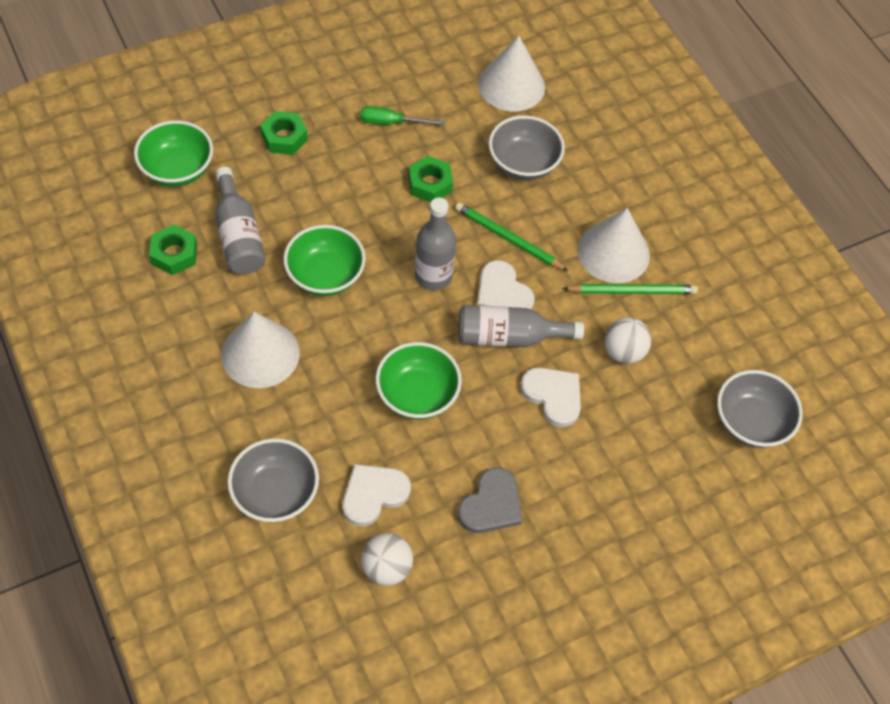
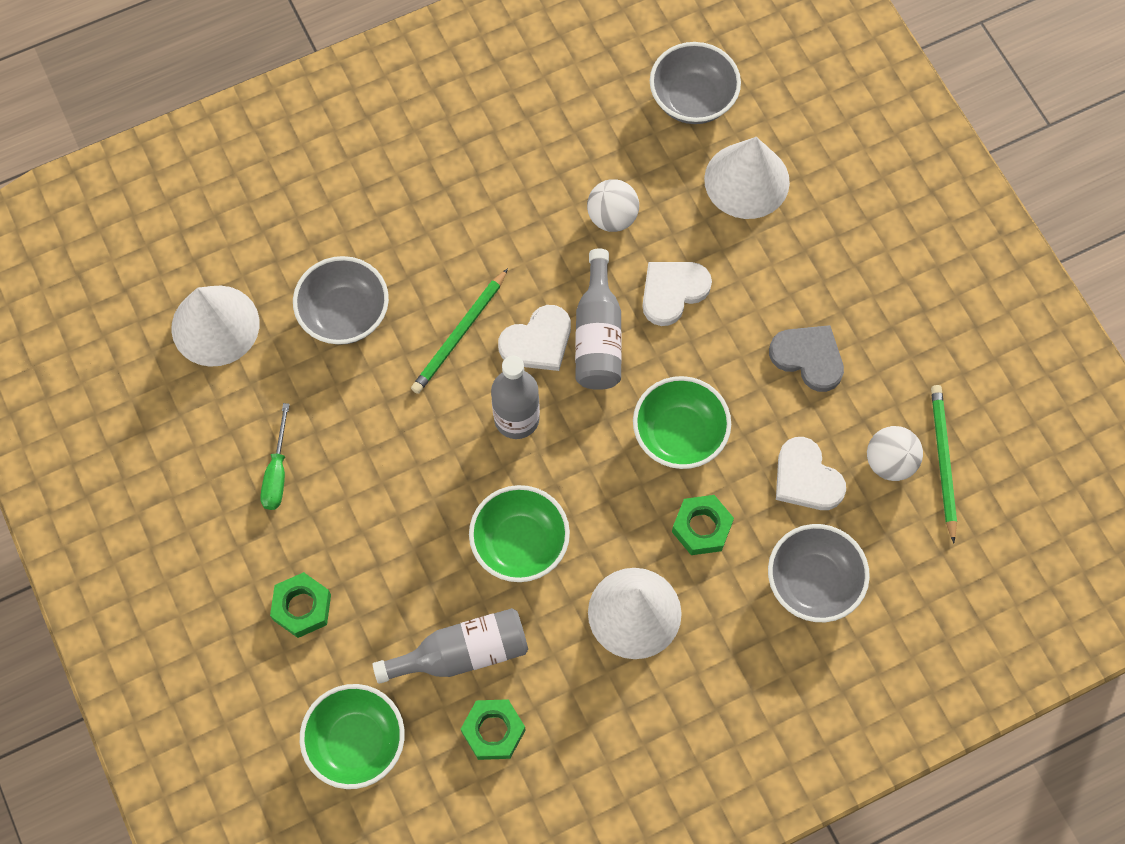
camera: 85 degrees left, 10 degrees up
green nut [409,156,453,202] -> green nut moved to [672,495,734,555]
green pencil [562,284,698,294] -> green pencil moved to [931,385,957,543]
white cone [577,208,650,283] -> white cone moved to [704,137,790,219]

